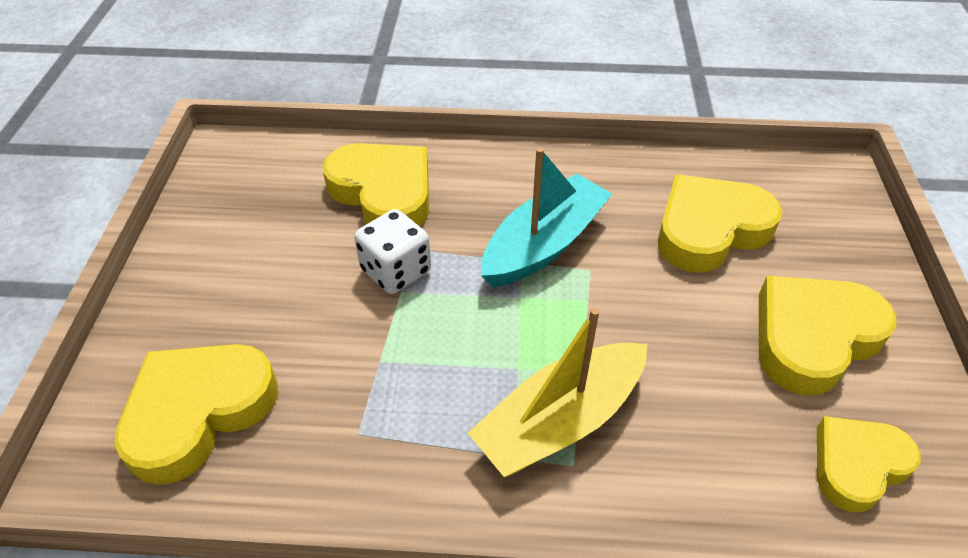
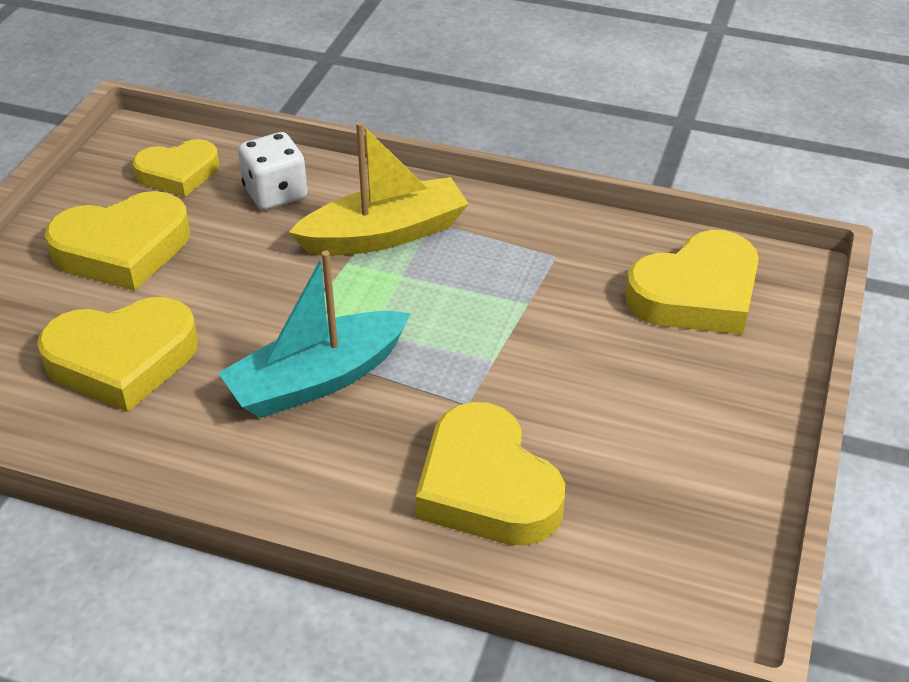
camera: 165 degrees left, 5 degrees down
white dice [354,209,431,294] -> white dice moved to [238,132,308,210]

